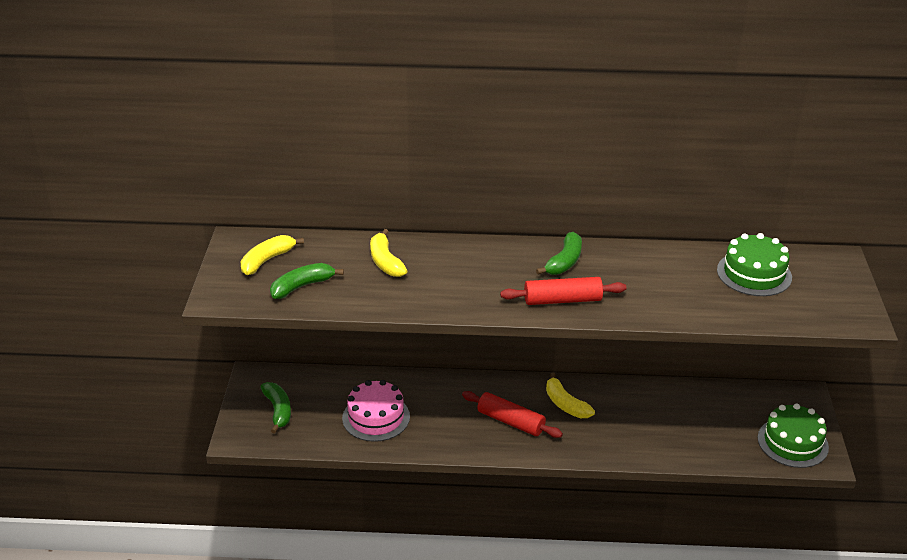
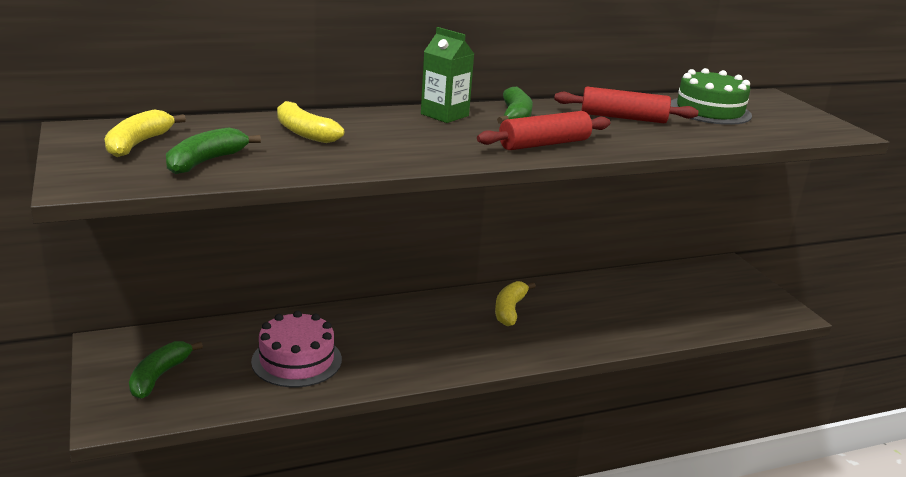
camera: 25 degrees left, 10 degrees down
green banana [261,382,291,433] -> green banana turned 120 degrees counterclockwise [129,341,203,399]
red rolling pin [462,391,563,438] -> red rolling pin moved to [554,87,698,123]
yellow banana [546,372,595,418] -> yellow banana turned 75 degrees clockwise [495,281,536,326]
green cake [758,403,829,468] -> none
none -> green carton [421,27,474,123]

